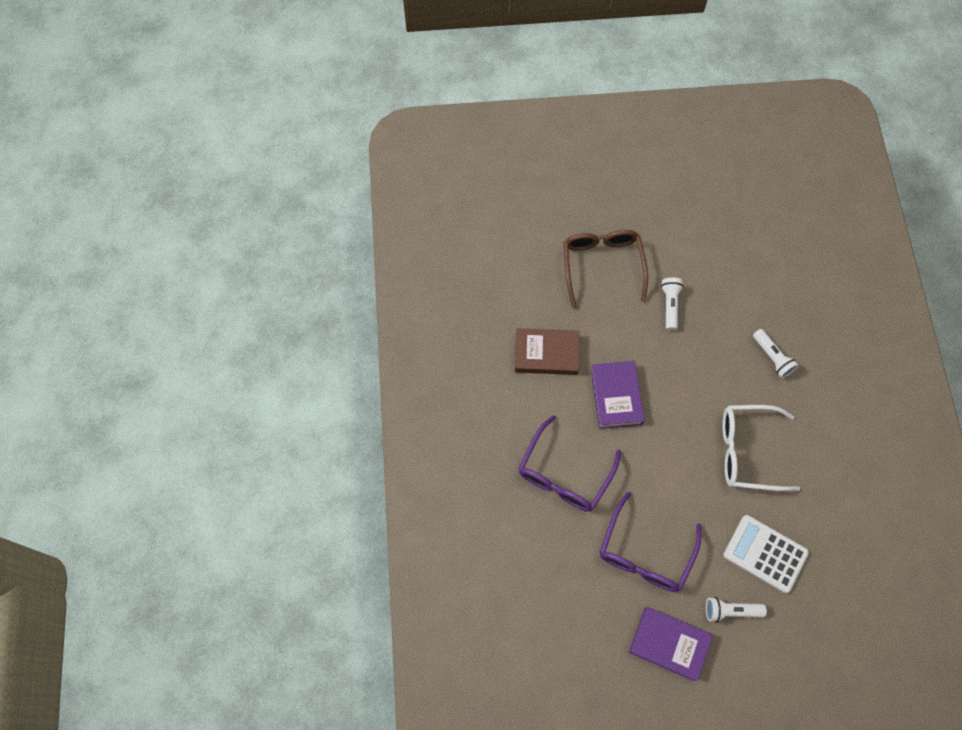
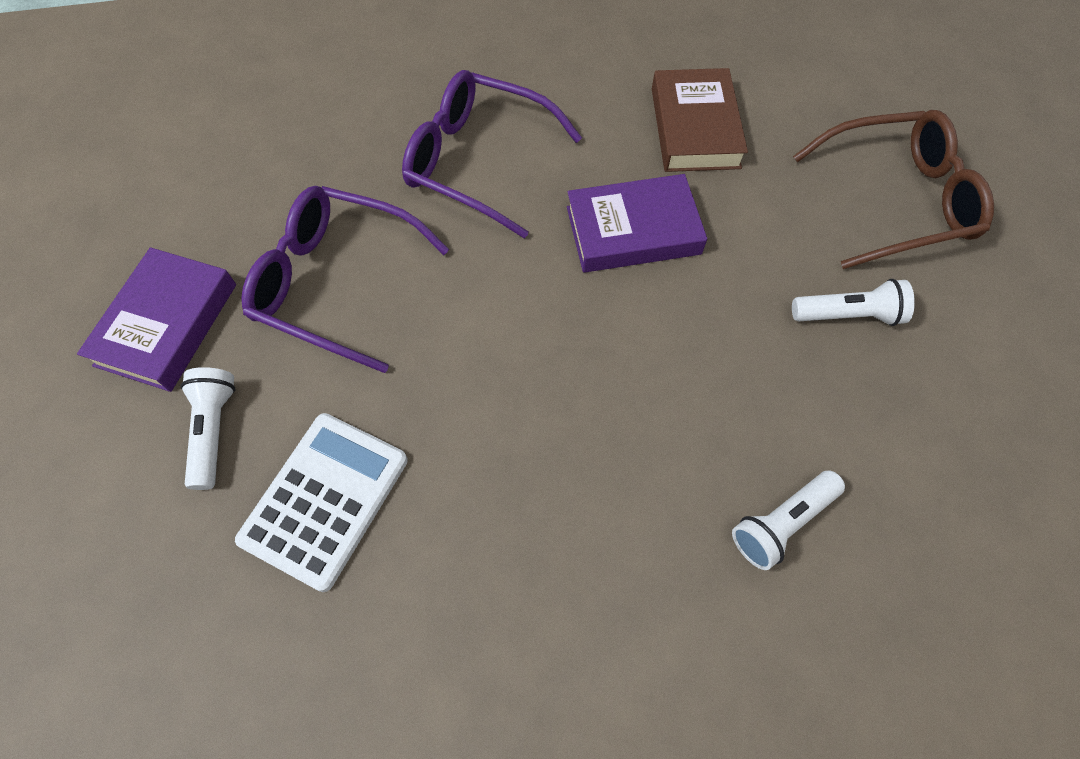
camera: 85 degrees right, 5 degrees down
white glasses [722,405,800,491] -> none

